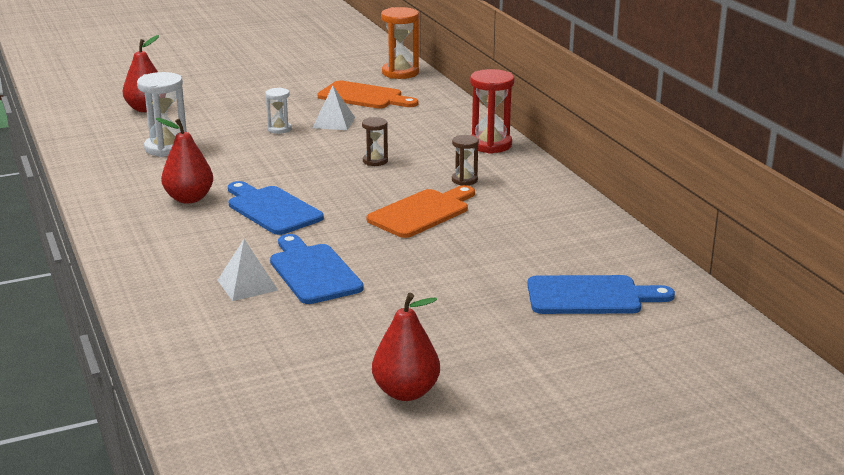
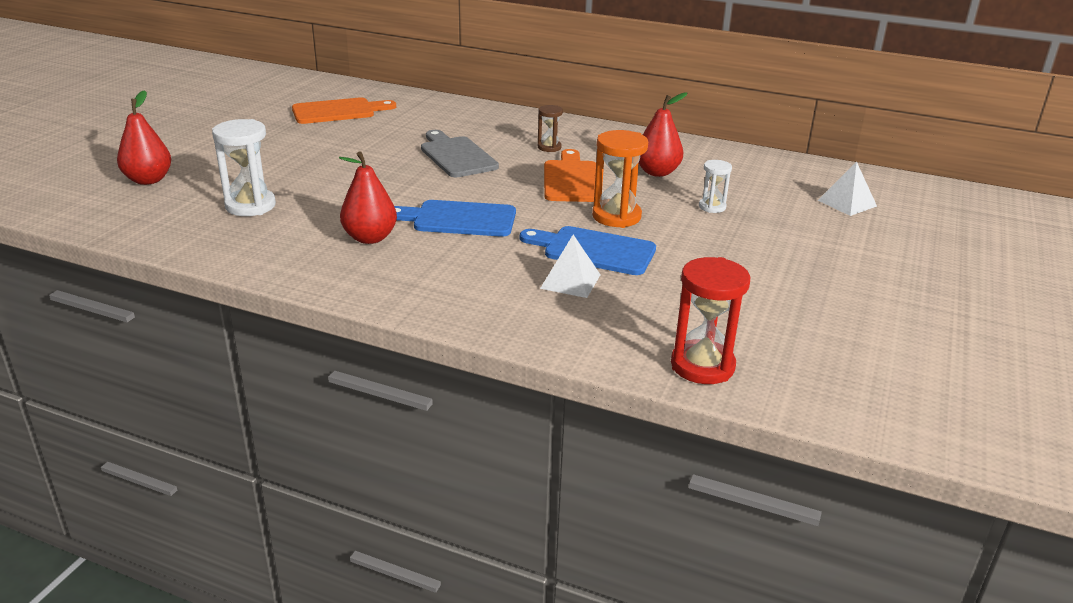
camera: 45 degrees left, 5 degrees up
white hourglass [265,88,291,134] -> white hourglass moved to [699,160,732,213]
white pyramid [312,86,355,130] -> white pyramid moved to [818,162,877,216]
brown hourglass [362,117,388,166] -> grey cutting board [421,130,499,178]
red pear [372,293,440,401] -> red pear moved to [639,92,687,177]
orange hourglass [381,7,419,79] -> orange hourglass moved to [592,130,648,228]
red hourglass [470,69,515,154] -> red hourglass moved to [671,257,750,384]
blue cutting board [528,275,675,314] -> none

